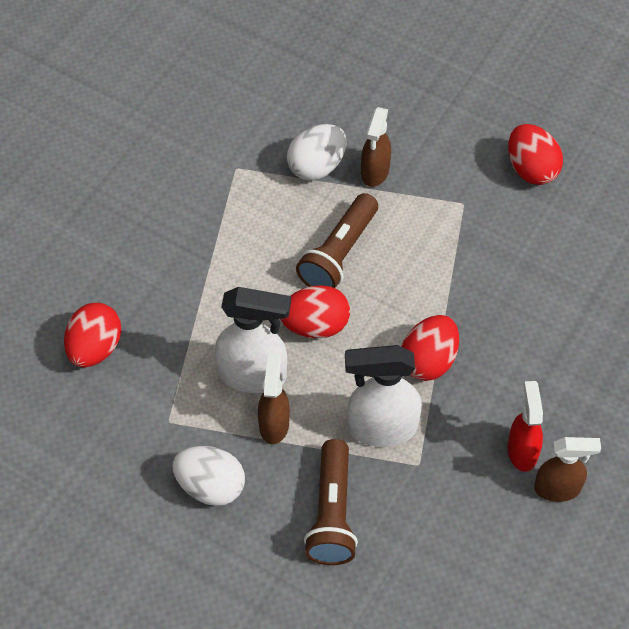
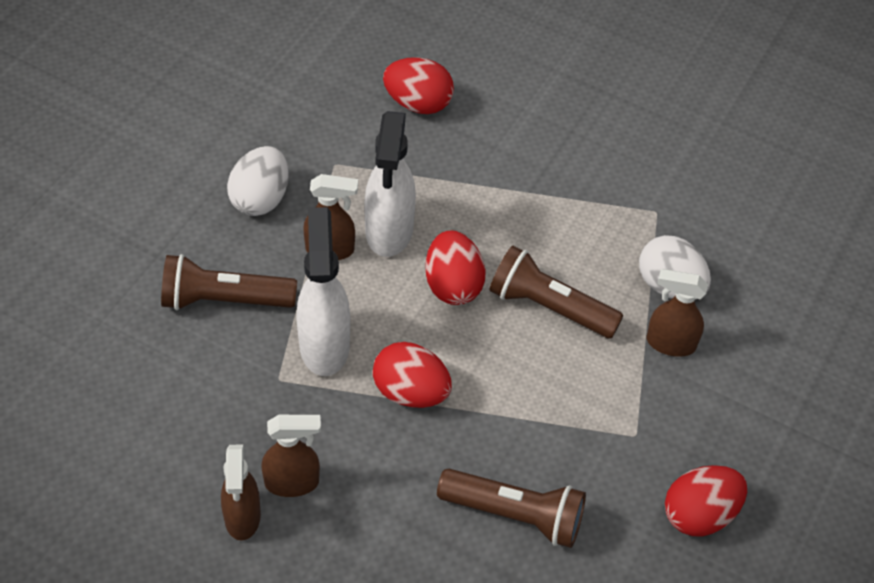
camera: 85 degrees right, 5 degrees down
red spray bottle [508,381,543,472] -> brown spray bottle [261,415,321,497]
none -> brown flashlight [437,469,586,548]

